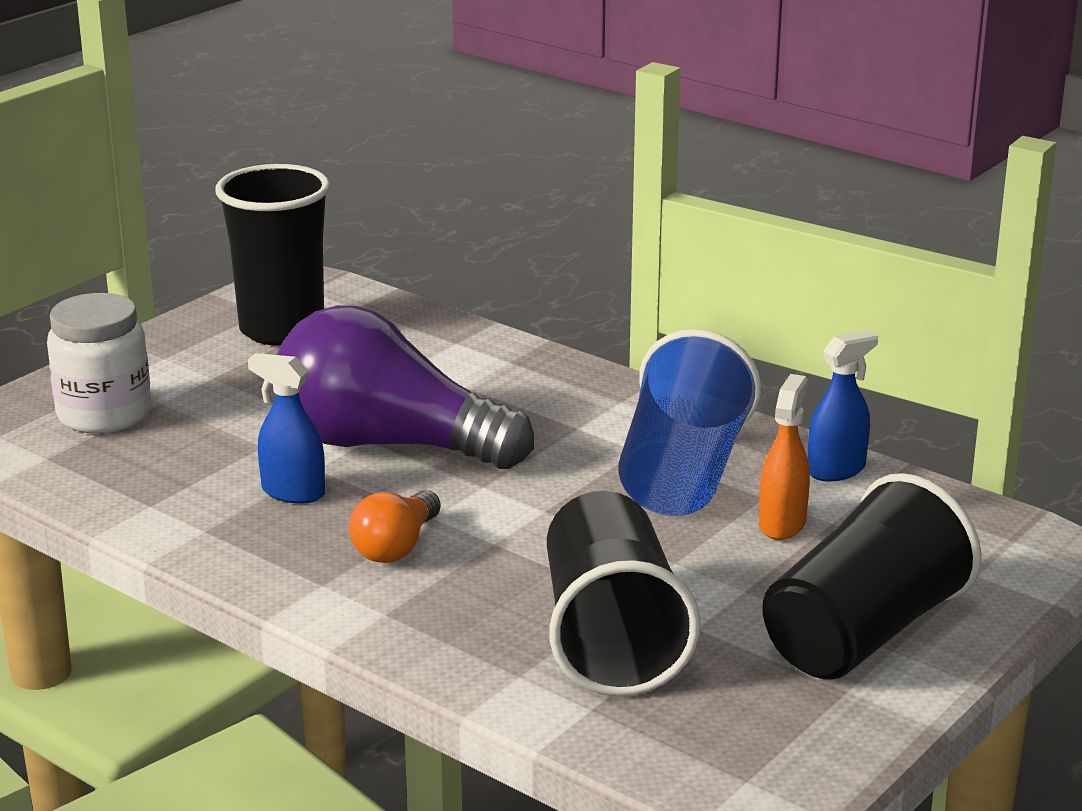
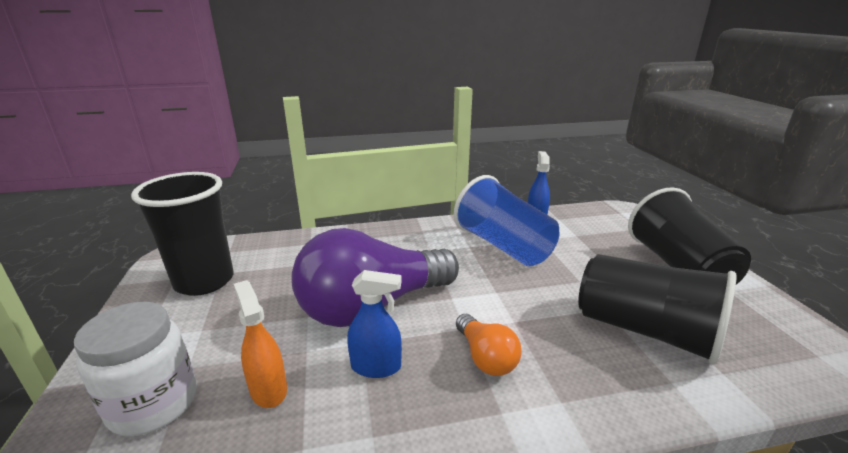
camera: 50 degrees left, 0 degrees up
blue spray bottle [248,353,325,504] -> blue spray bottle turned 150 degrees counterclockwise [347,270,402,378]
orange spray bottle [759,374,810,540] -> orange spray bottle moved to [234,280,287,408]

